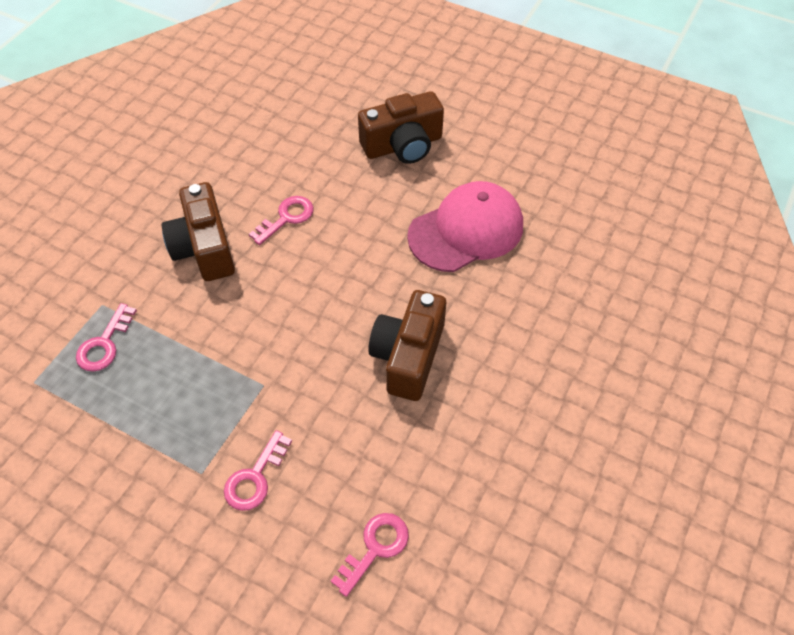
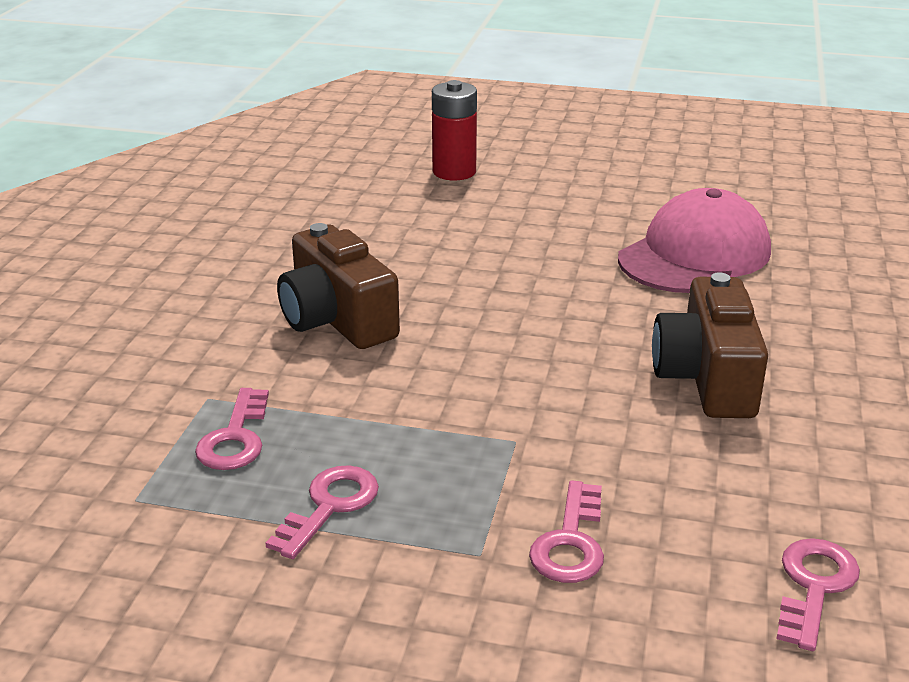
camera: 15 degrees left, 25 degrees down
pink key [249,196,314,245] -> pink key moved to [265,465,379,559]
brown camera [358,91,444,164] -> none
none -> red battery [432,80,477,180]

